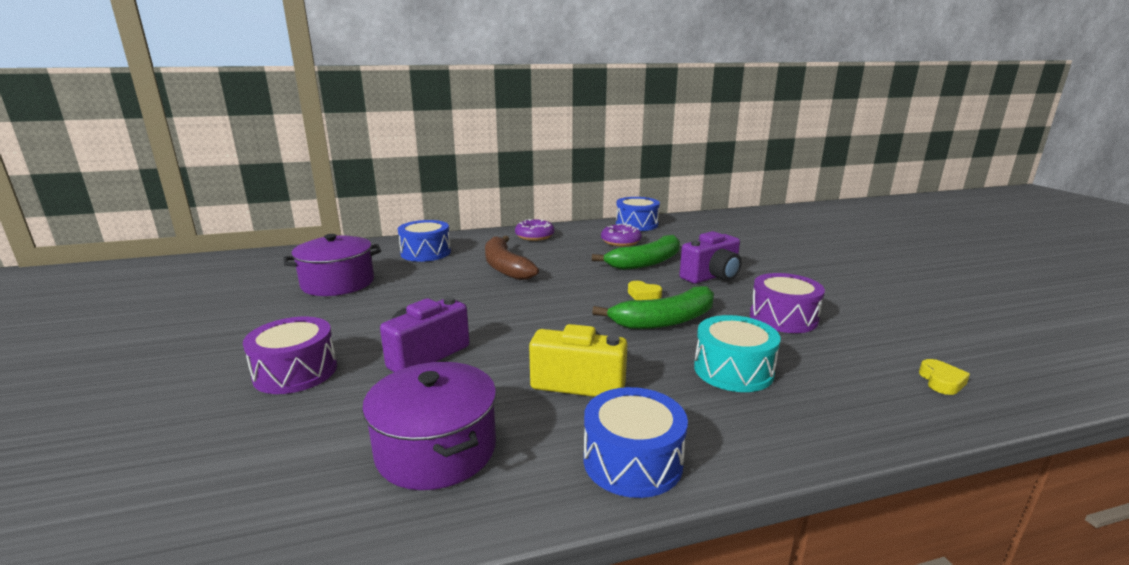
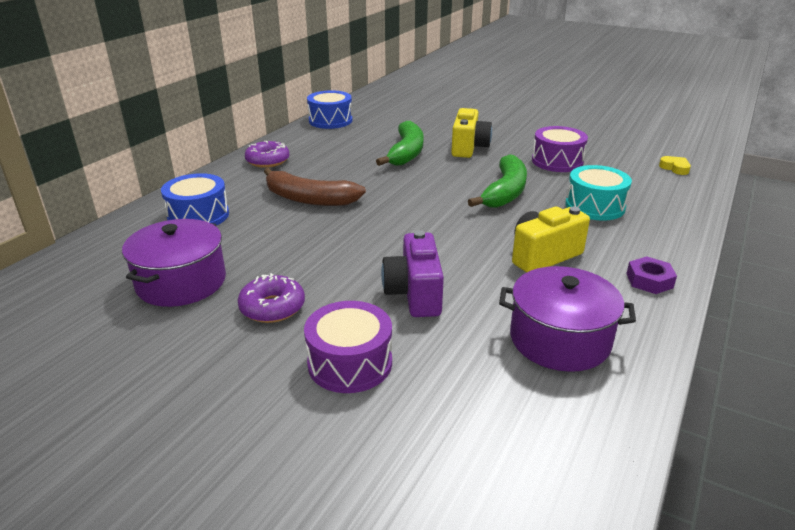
camera: 45 degrees left, 10 degrees up
blue drum [584,387,688,498] -> purple nut [626,256,677,294]
purple donut [601,223,642,246] -> purple donut moved to [238,273,305,323]
yellow heart [628,281,662,300] -> none
purple camera [679,231,742,284] -> yellow camera [451,108,492,158]

